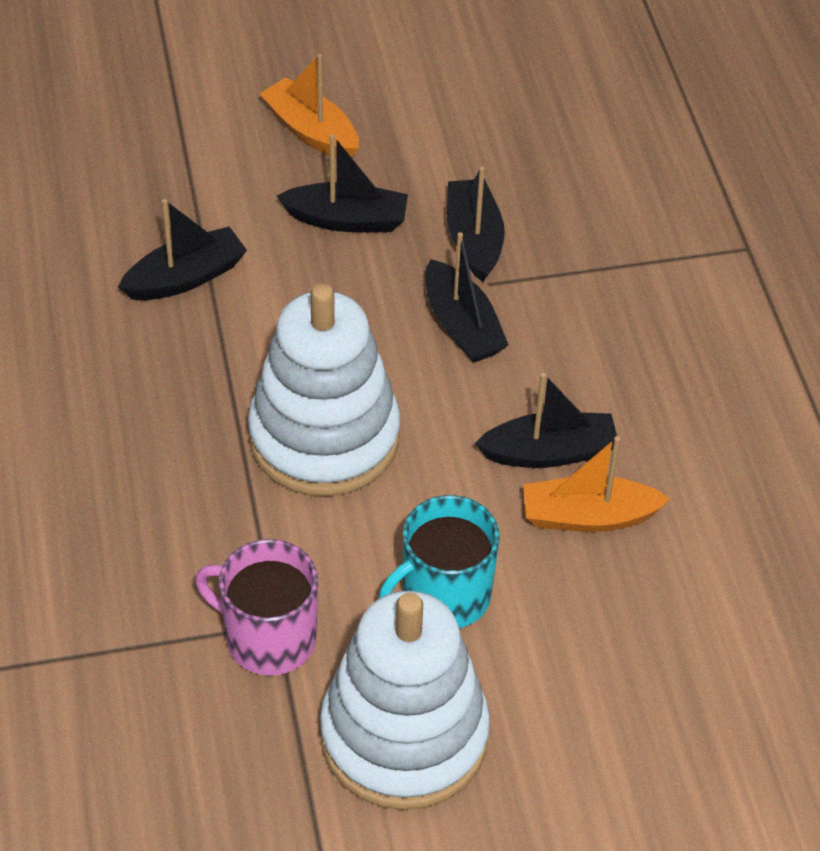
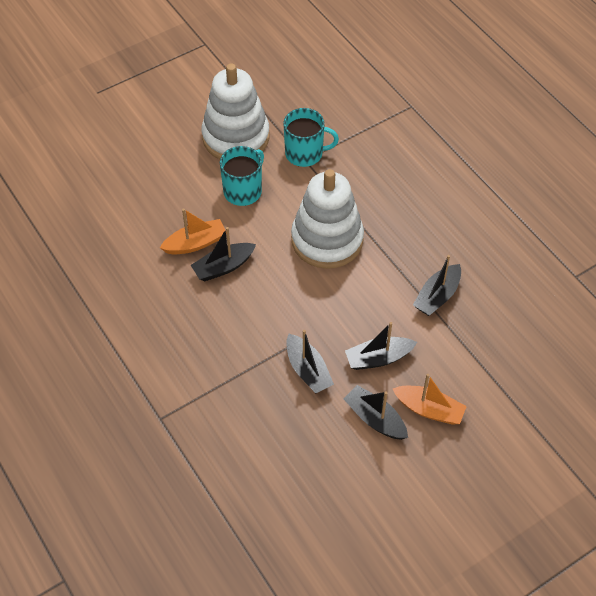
camera: 160 degrees right, 5 degrees up
pink mug [195,539,318,676] -> turquoise mug [283,108,339,167]
black boat [425,232,508,363] -> black boat moved to [343,385,408,440]

